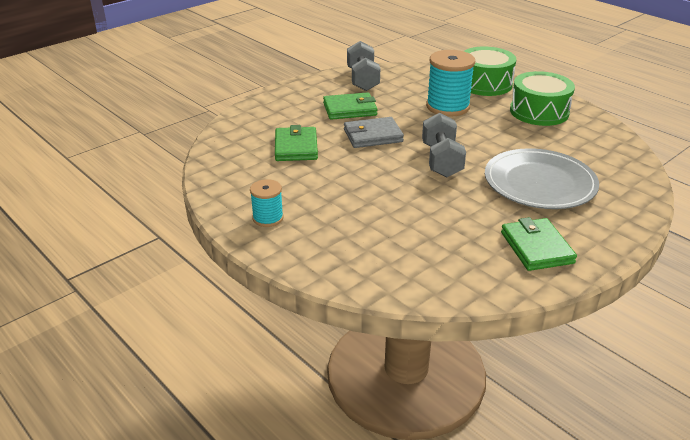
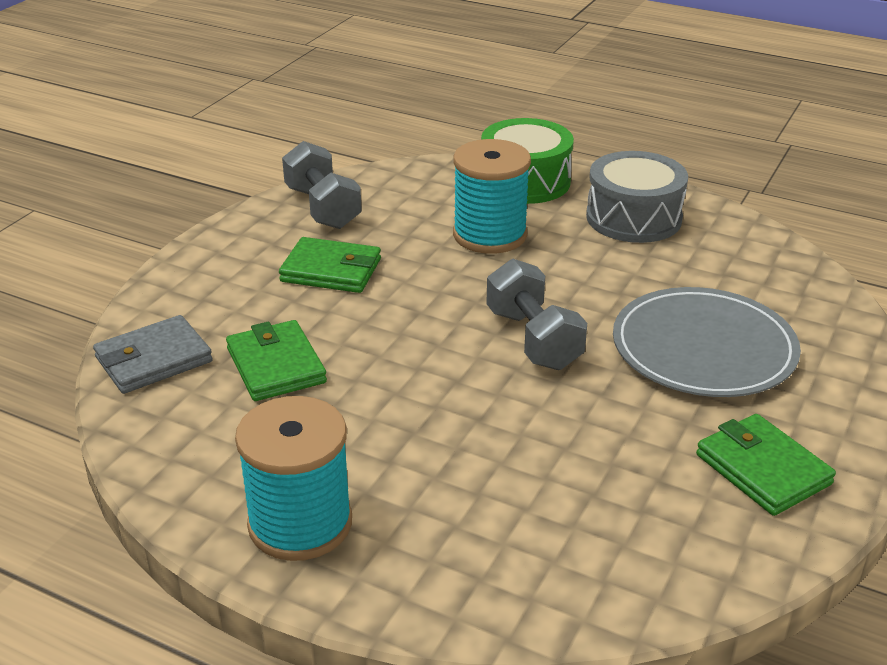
camera: 20 degrees left, 0 degrees up
turquoise spool [250,179,284,227] -> turquoise spool [235,396,352,561], size x1.81
green wallet [323,92,378,120] -> green wallet turned 45 degrees clockwise [279,237,381,293]
grey wallet [344,117,404,148] -> grey wallet moved to [93,315,213,394]
green drum [510,71,575,126] -> grey drum [586,151,688,243]

